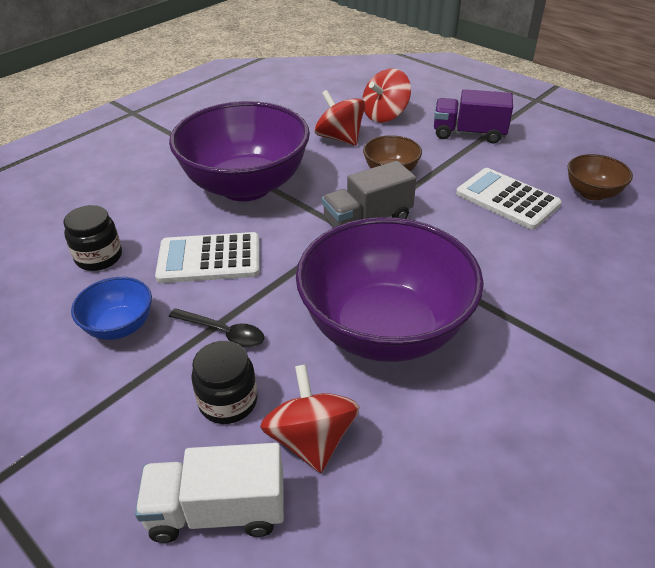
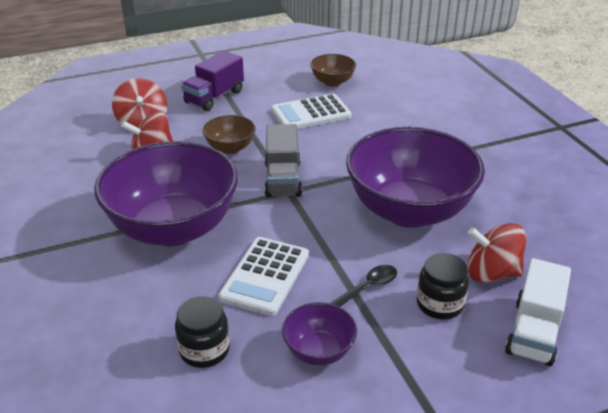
camera: 65 degrees left, 5 degrees down
blue bowl [71,277,152,340] -> purple bowl [282,302,357,365]

